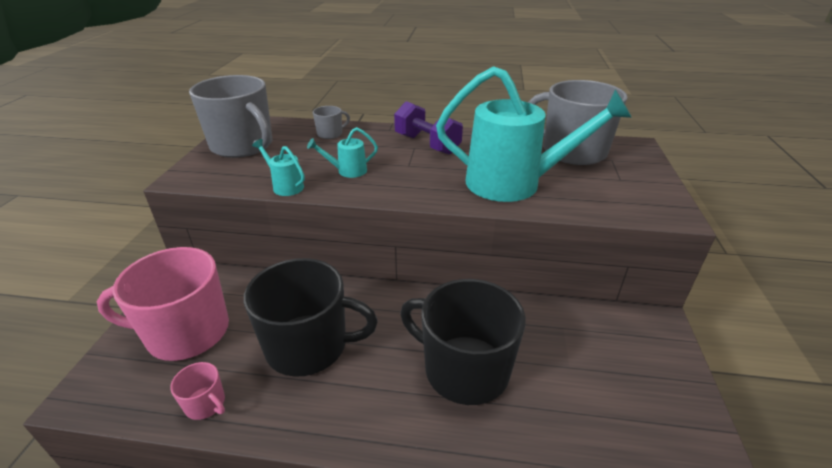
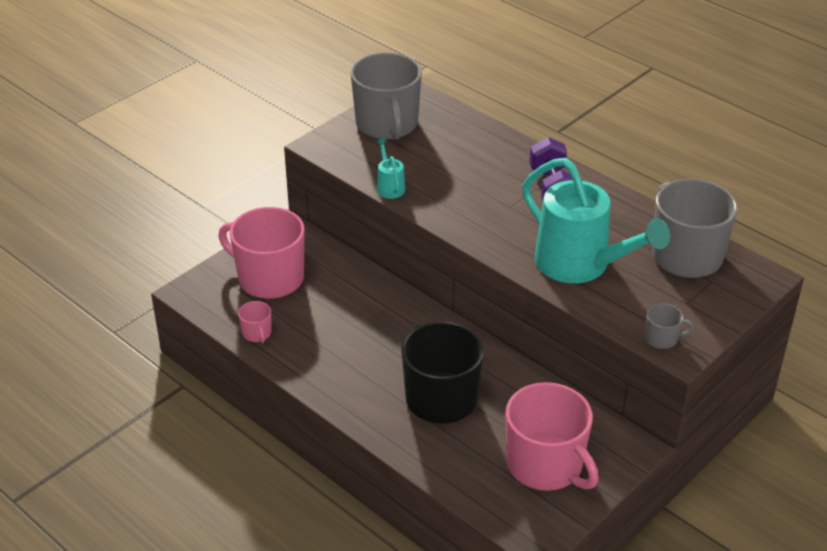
camera: 35 degrees right, 5 degrees up
black mug [244,258,378,377] -> none
turquoise watering can [307,127,378,178] -> none
grey mug [313,106,350,139] -> grey mug moved to [645,303,694,349]
none -> pink mug [506,382,599,491]

